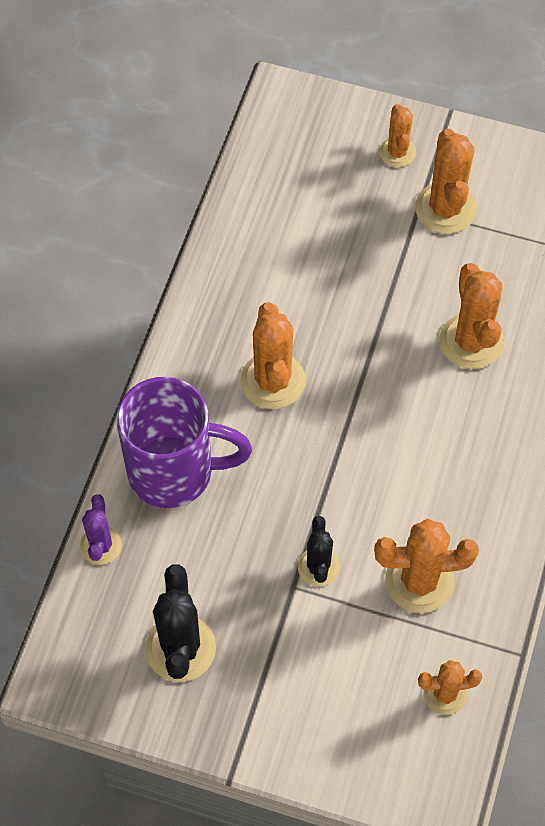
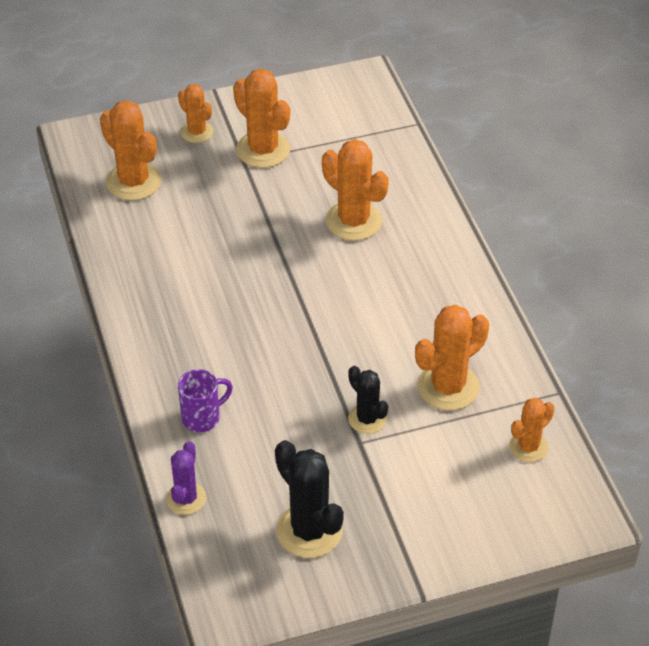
camera: 35 degrees left, 15 degrees down
purple cactus [80,494,122,565] -> purple cactus turned 45 degrees clockwise [166,441,206,515]
purple mug [116,377,252,508] -> purple mug [178,369,233,432], size x0.48
orange cactus [240,302,306,409] -> orange cactus moved to [100,100,161,200]

